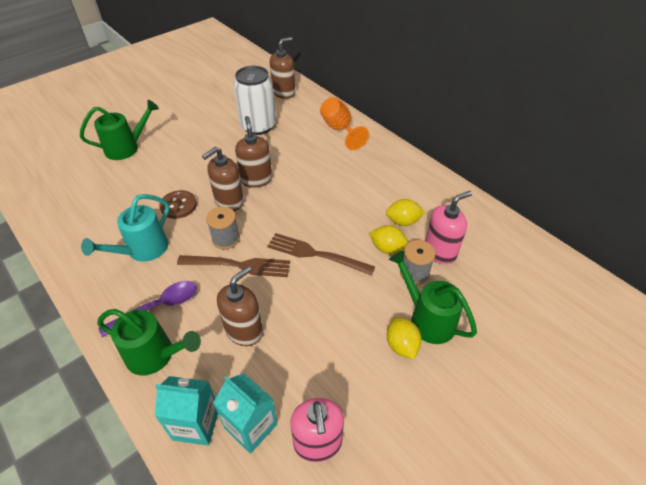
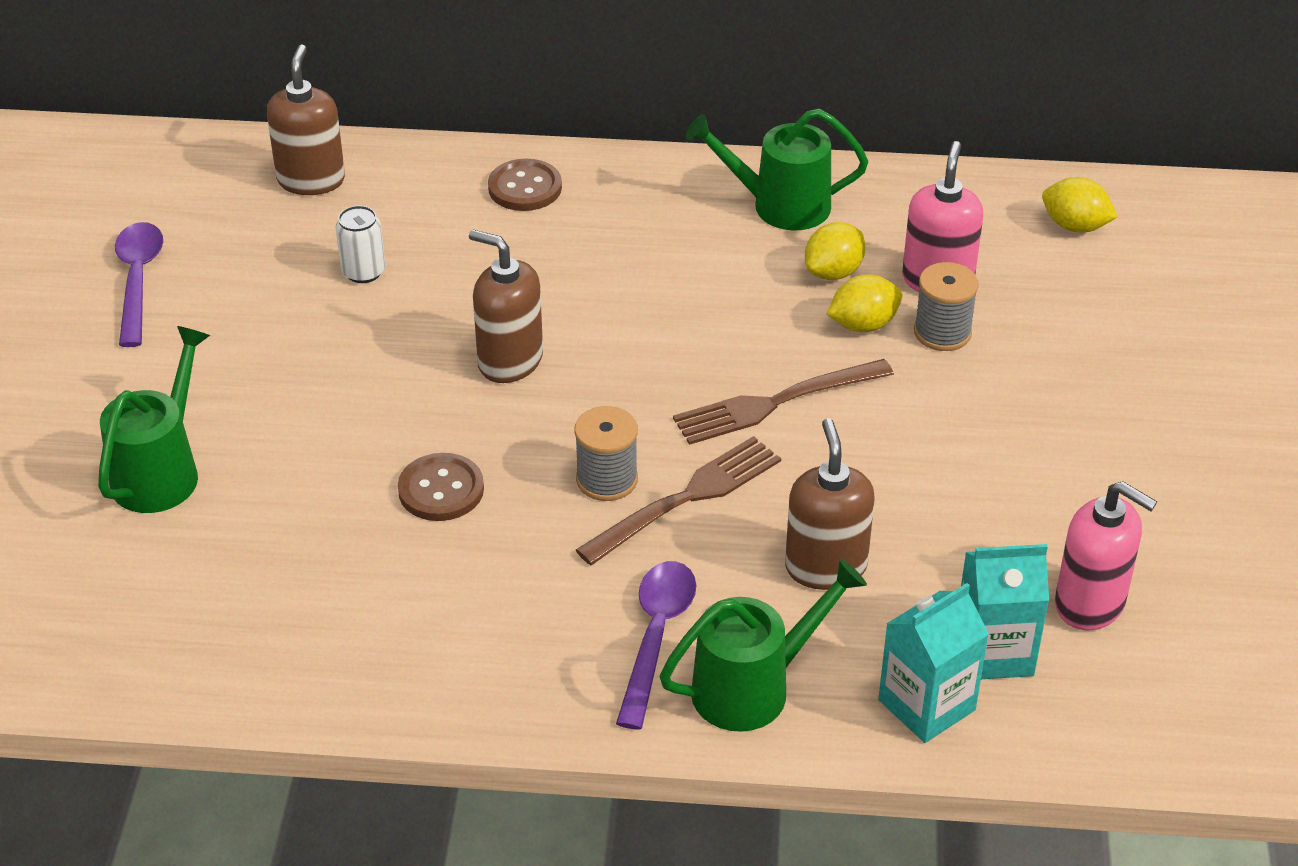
camera: 45 degrees left, 5 degrees down
turquoise watering can [81,194,170,262] -> none
brown soap dispenser [202,147,244,211] -> none
white can [233,66,276,135] -> white can [336,205,385,283], size x0.48
orange goblet [320,97,369,150] -> brown button [488,159,562,211]
yellow lemon [387,317,422,359] -> yellow lemon moved to [1042,177,1117,233]
green watering can [389,251,477,344] -> green watering can moved to [686,109,868,230]
none -> purple spoon [115,222,163,347]

